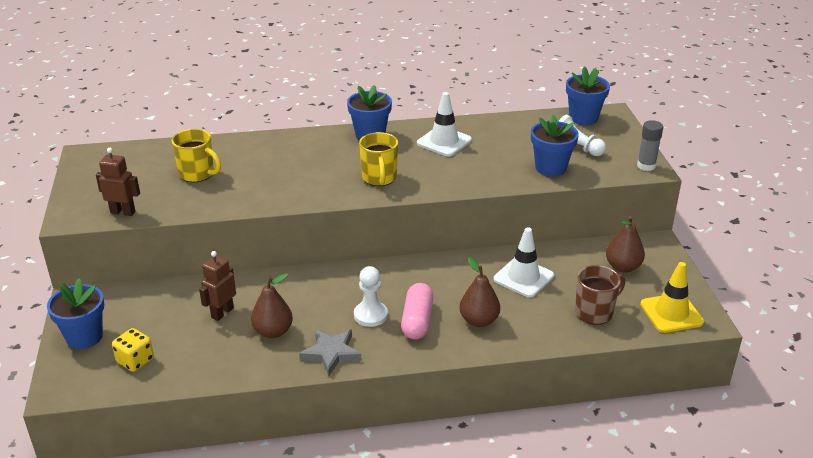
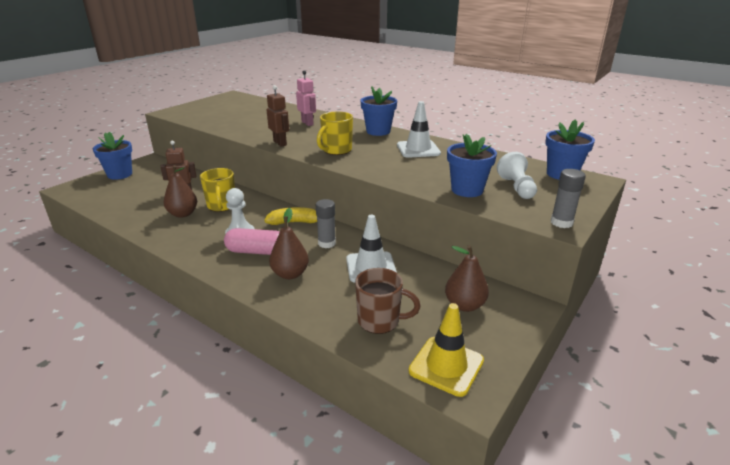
camera: 45 degrees right, 5 degrees down
brown robot [96,148,140,216] -> brown robot moved to [267,85,289,147]
yellow dice [112,328,154,372] -> none
yellow mug [172,129,221,182] -> yellow mug moved to [200,168,235,212]
grey star [299,329,362,376] -> none
pink capsule [401,283,434,339] -> pink capsule turned 45 degrees clockwise [224,228,280,255]
none -> yellow banana [264,207,317,225]
none -> pink robot [296,70,316,126]
none -> grey glue stick [316,199,336,248]

